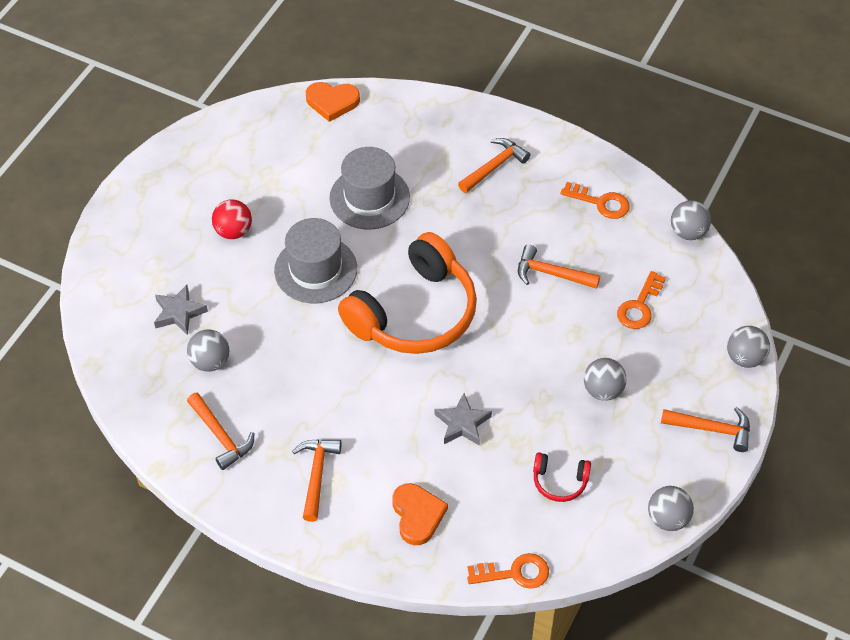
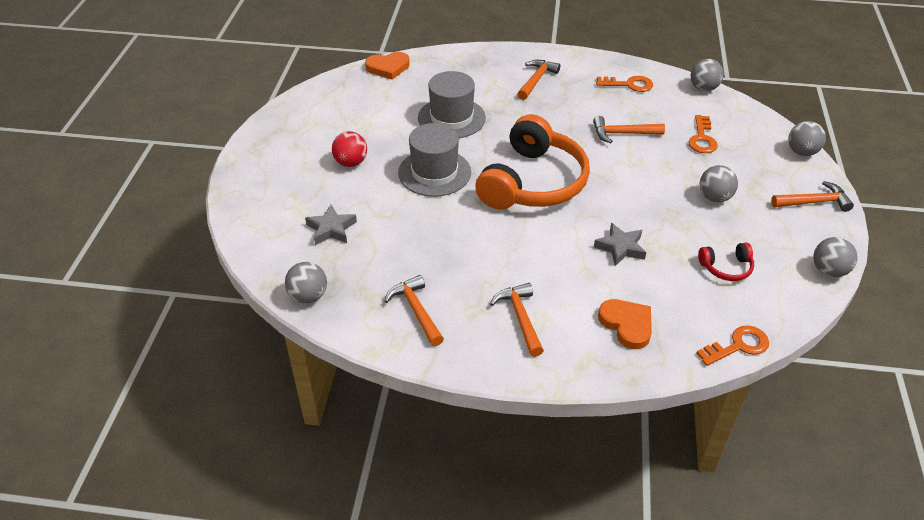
camera: 20 degrees left, 10 degrees down
grey ball [187,329,229,372] -> grey ball moved to [285,262,327,303]
orange hammer [187,392,255,470] -> orange hammer turned 150 degrees counterclockwise [384,275,444,346]

